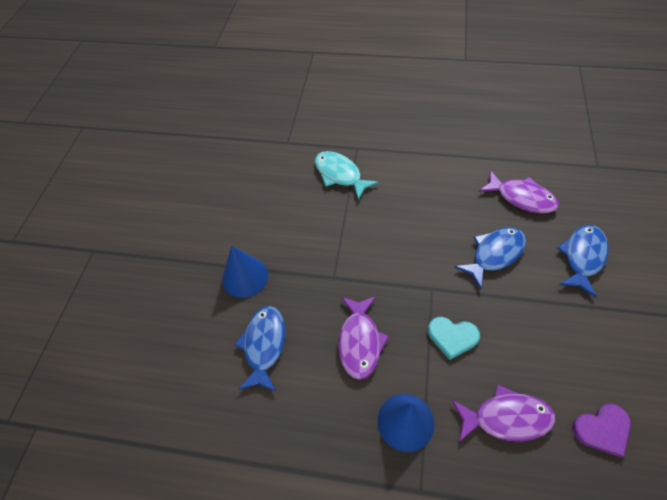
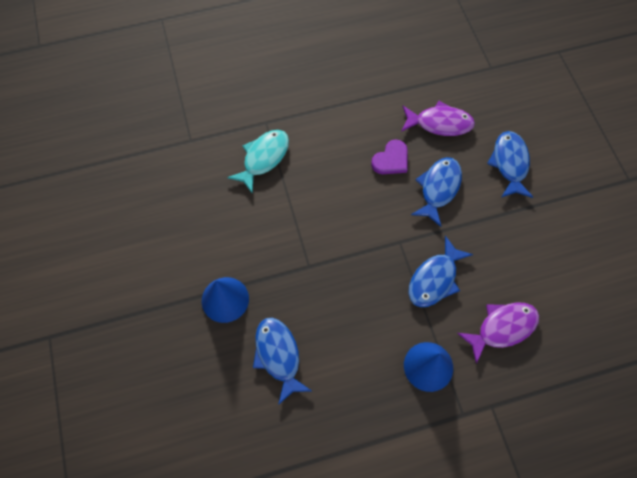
camera: 30 degrees left, 10 degrees up
turquoise fish [315,151,379,201] -> turquoise fish turned 105 degrees clockwise [227,130,289,194]
purple fish [338,296,389,380] -> none
turquoise heart [428,317,480,360] -> blue fish [408,236,473,307]
purple heart [573,404,631,457] -> purple heart moved to [371,140,408,174]

